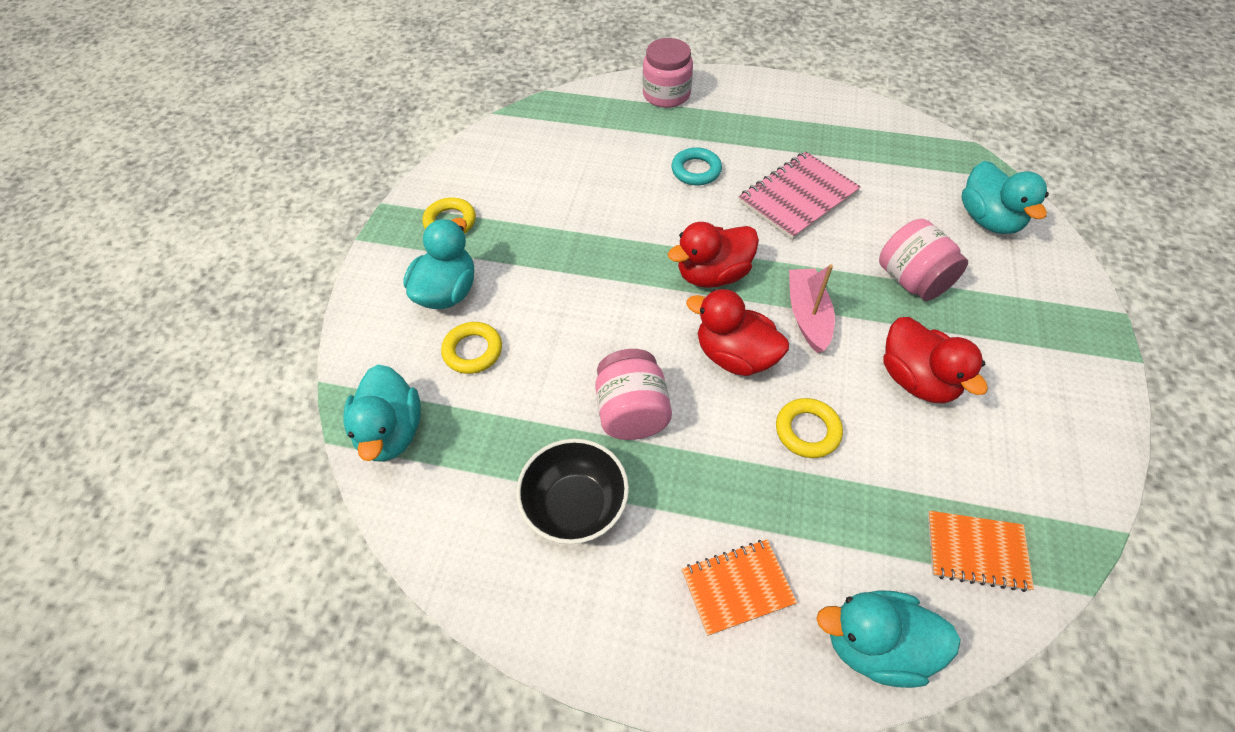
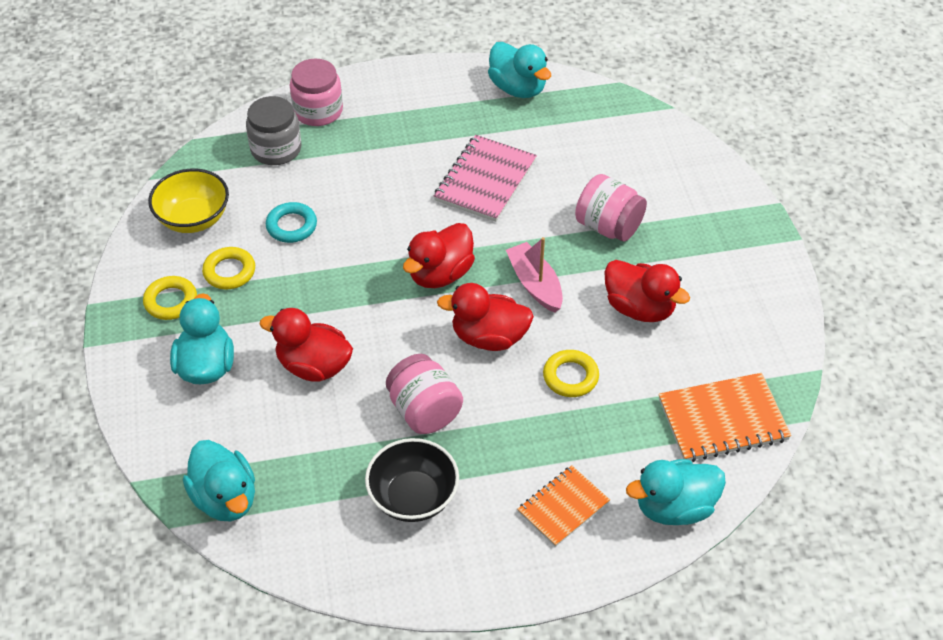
camera: 25 degrees left, 5 degrees down
yellow ring [441,322,502,374] -> yellow ring moved to [202,247,255,289]
turquoise ring [671,147,722,185] -> turquoise ring moved to [266,202,317,243]
orange notebook [928,511,1034,592] -> orange notebook [659,373,791,462], size x1.52
turquoise duck [961,161,1049,234] -> turquoise duck moved to [488,42,551,98]
none -> yellow bowl [148,169,229,233]
none -> grey jar [246,96,301,165]
none -> red duck [259,308,353,382]

